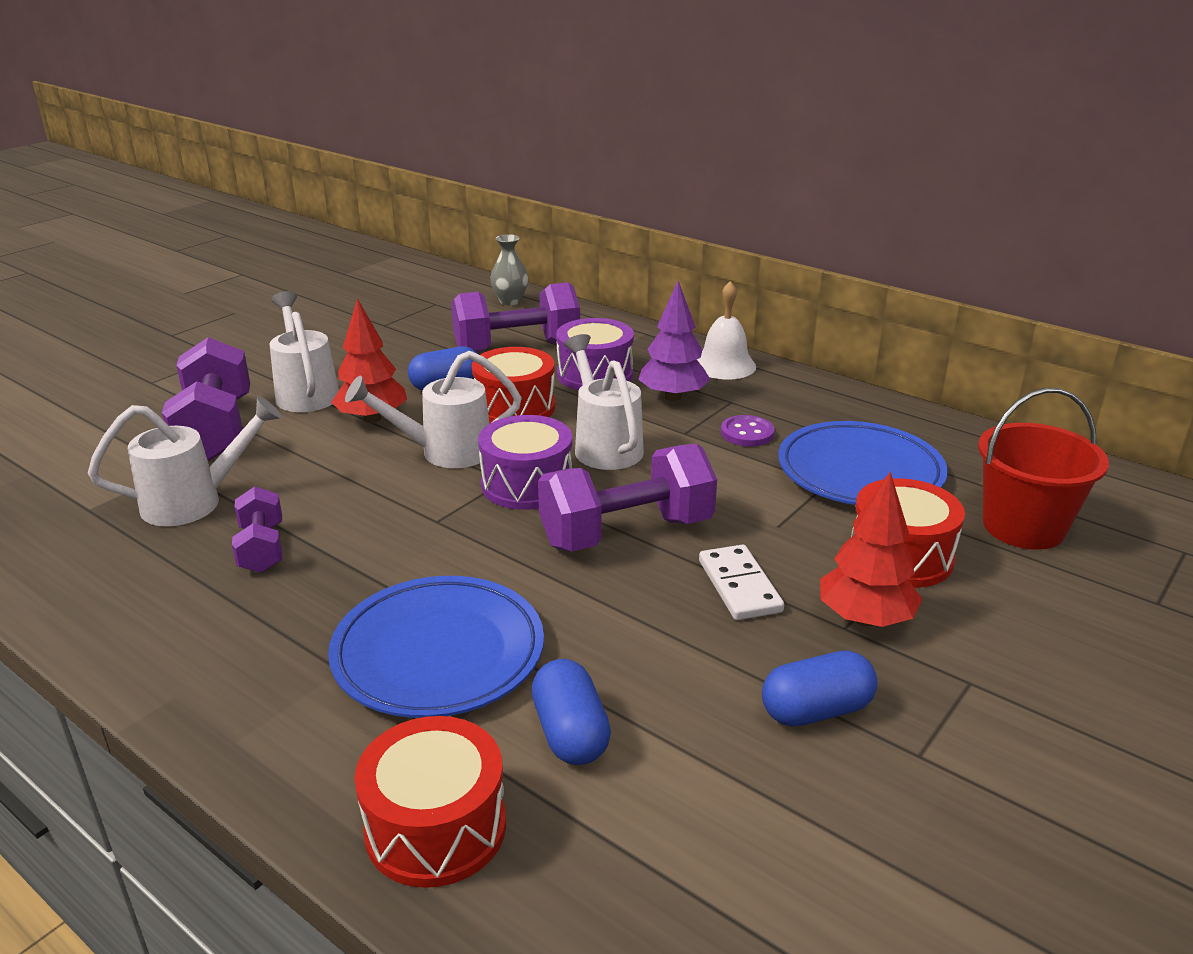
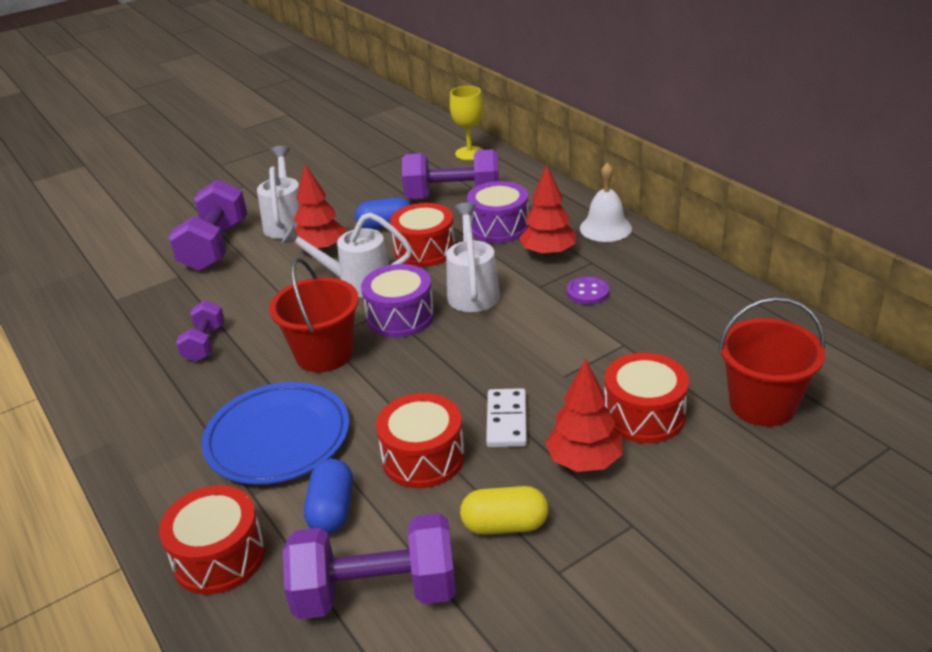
camera: 20 degrees right, 5 degrees up
white watering can [88,396,282,526] -> none
grey vase [490,234,528,305] -> yellow goblet [450,86,484,160]
purple dumbbell [538,444,717,552] -> purple dumbbell moved to [283,514,456,619]
purple tree [638,281,711,401] -> red tree [519,165,576,257]
blue capsule [762,650,878,726] -> yellow capsule [460,486,548,535]
blue plate [778,421,948,505] -> none
none -> red bucket [269,258,359,372]
none -> red drum [376,393,465,488]

